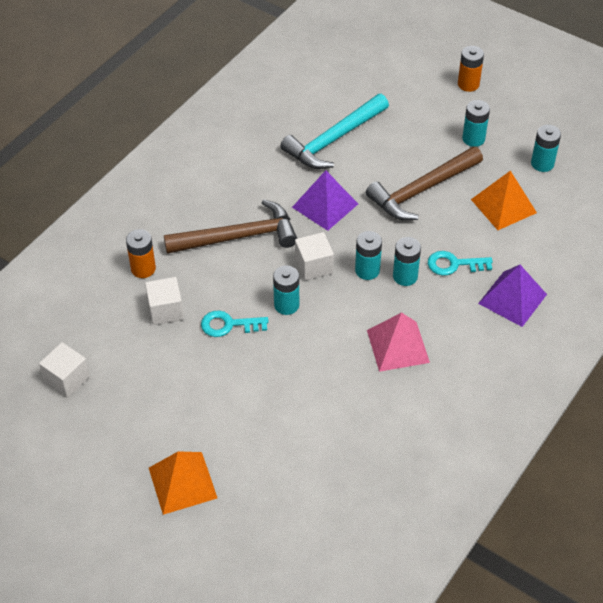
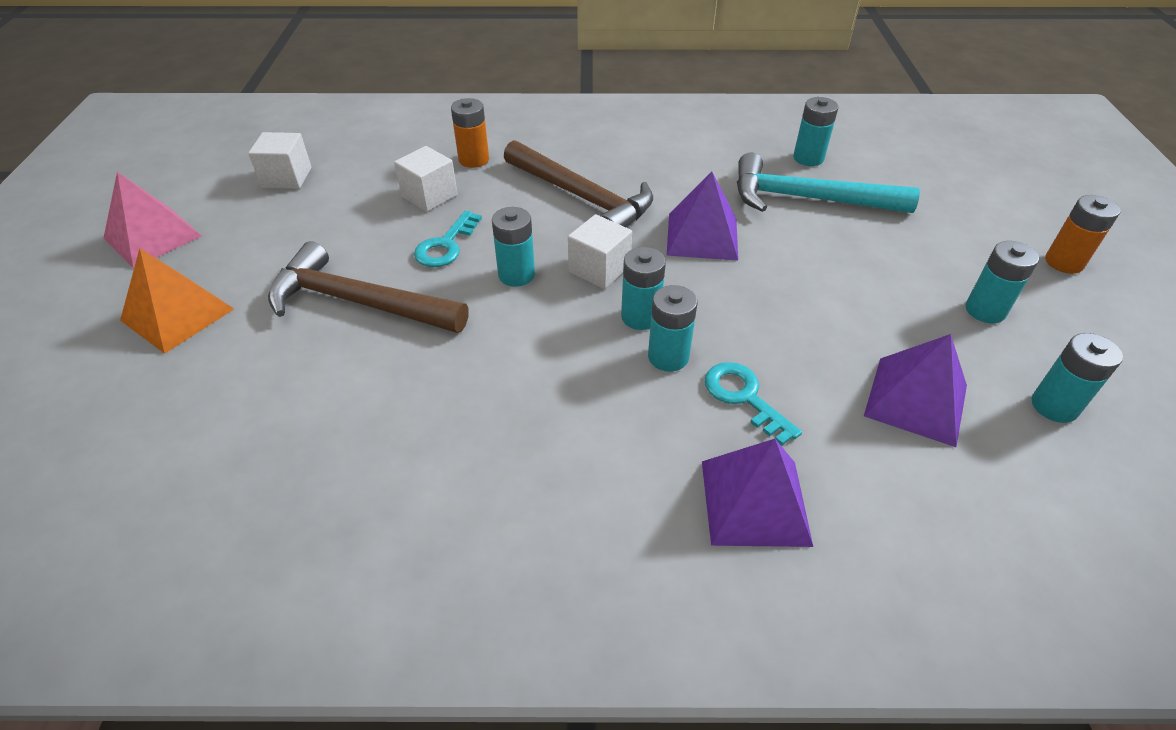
camera: 55 degrees right, 5 degrees down
turquoise key [201,311,269,337] -> turquoise key turned 120 degrees counterclockwise [414,211,482,267]
brown hammer [366,146,483,220] -> brown hammer moved to [268,241,469,333]
pink pyramid [367,312,430,372] -> pink pyramid moved to [104,172,202,268]
orange pyramid [471,171,537,230] -> purple pyramid [864,334,967,447]
none -> turquoise battery [793,97,838,166]

